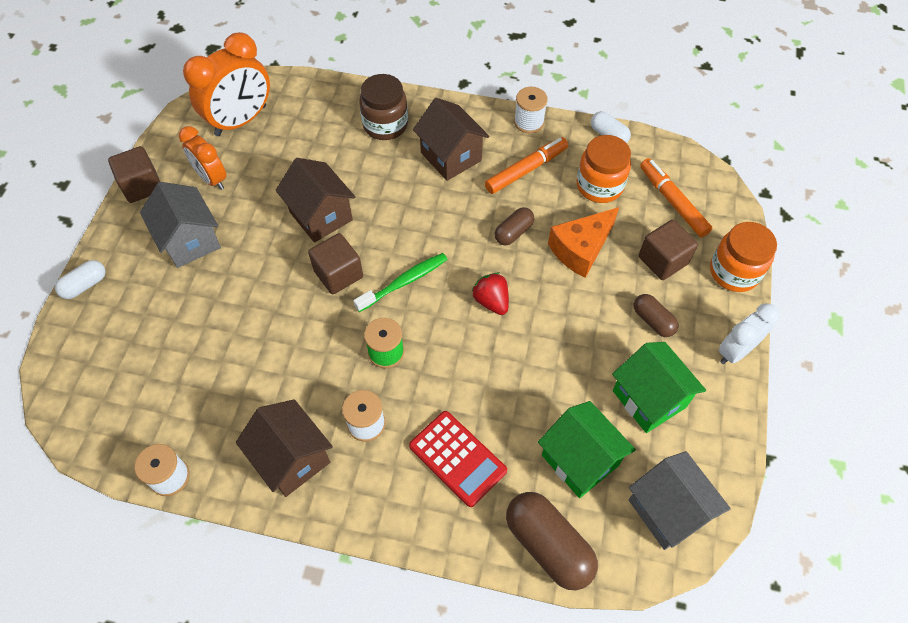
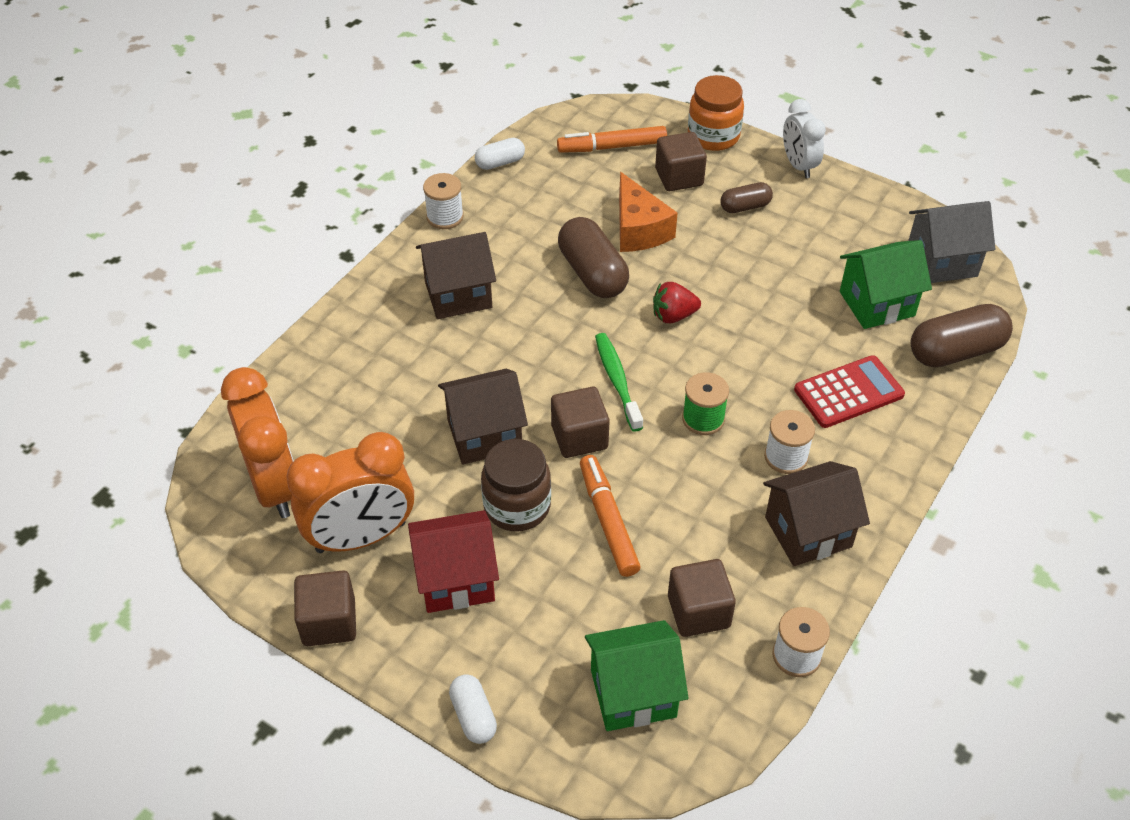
camera: 70 degrees left, 10 degrees down
grey house [140,182,221,268] -> red house [408,510,499,613]
orange clock [179,126,227,190] -> orange clock [286,432,414,553], size x1.62
brown jar [359,74,408,140] -> brown jar moved to [481,439,551,531]
orange marker [485,137,568,194] -> orange marker moved to [580,455,641,577]
brown capsule [494,207,534,245] -> brown capsule [558,217,629,298], size x1.78
orange jar [577,135,631,203] -> none
green house [612,342,706,433] -> green house moved to [585,620,688,731]
none -> brown cube [668,559,736,637]

